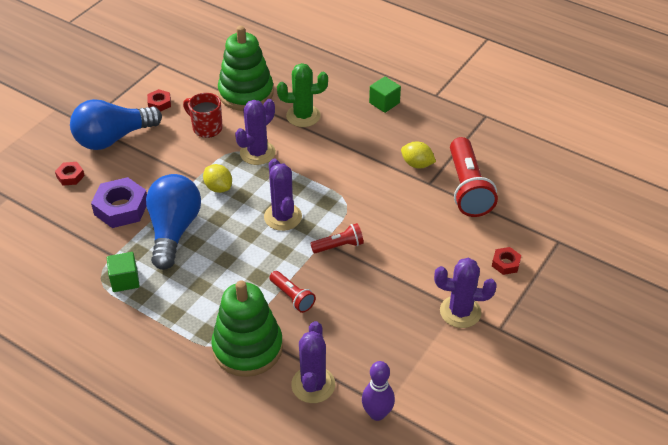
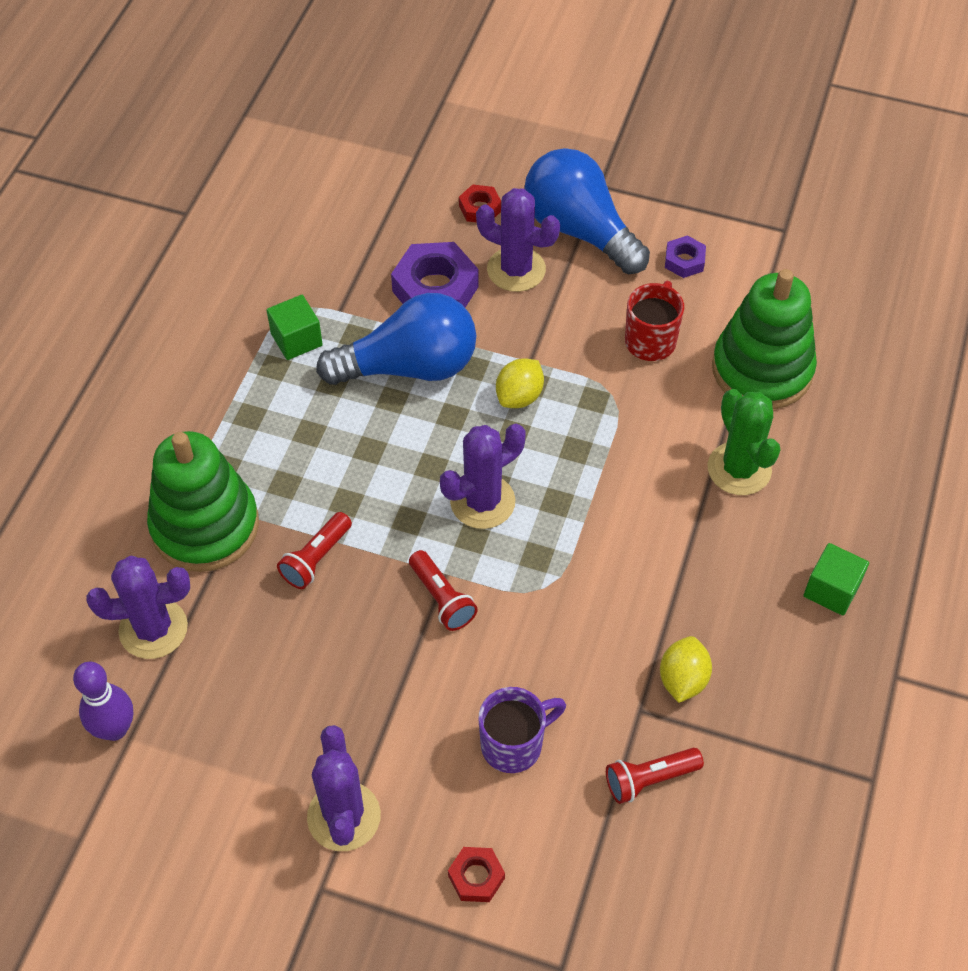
camera: 75 degrees right, 10 degrees up
red nut [147,89,171,112] -> purple nut [665,235,706,278]
purple cactus [235,99,276,165] -> purple cactus moved to [476,188,560,292]
red flashlight [450,137,498,217] -> red flashlight [606,748,704,804], size x0.52
none -> purple mug [478,687,566,773]

